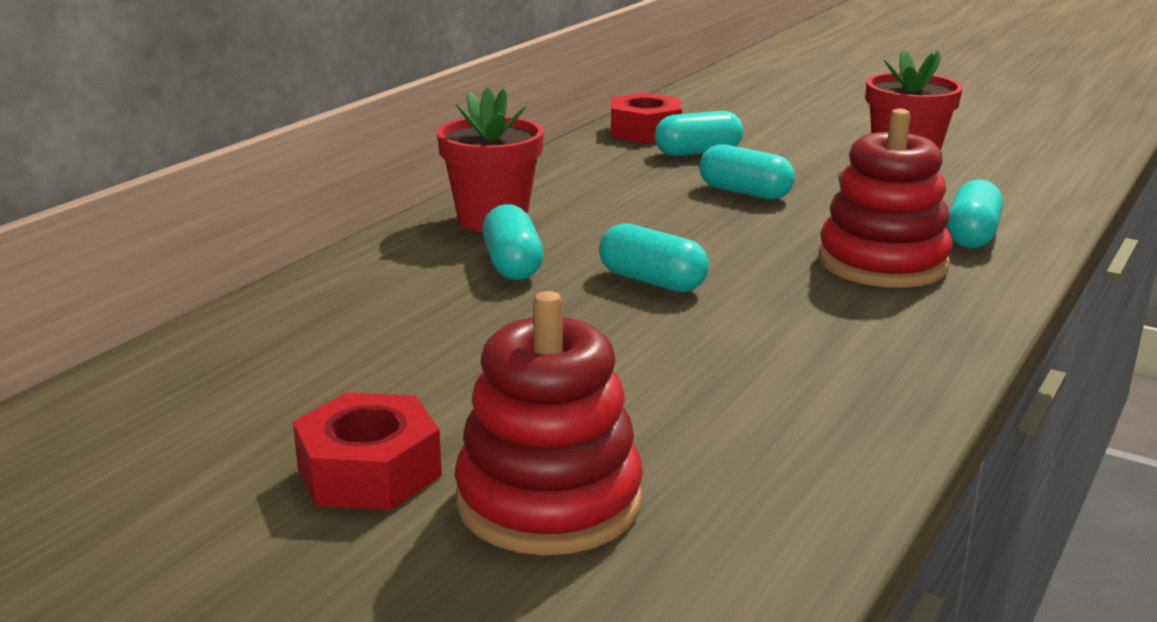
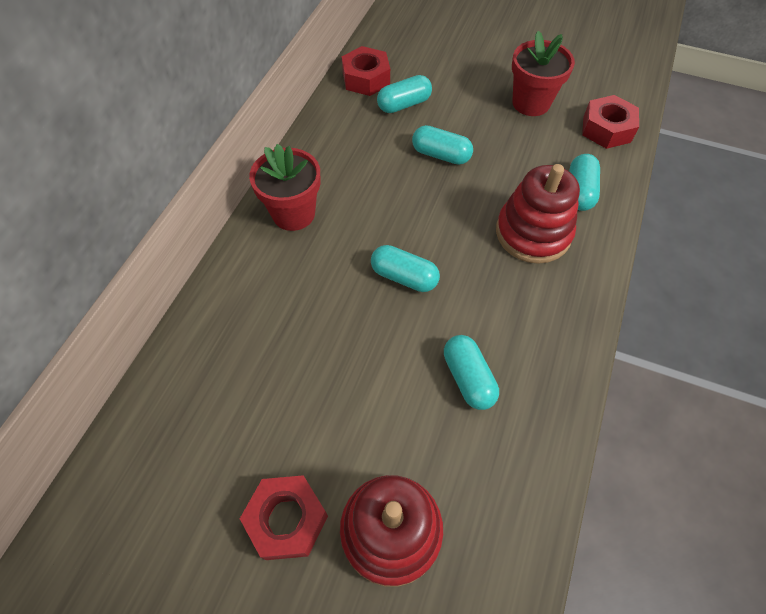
camera: 10 degrees left, 35 degrees up
turquoise capsule [483,204,544,280] -> turquoise capsule moved to [444,335,499,410]
none -> red nut [582,95,639,149]

